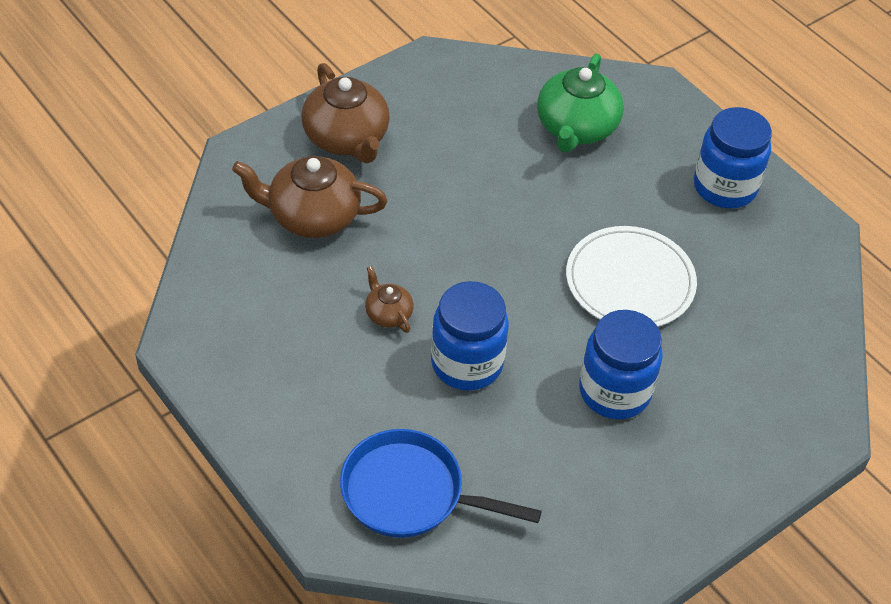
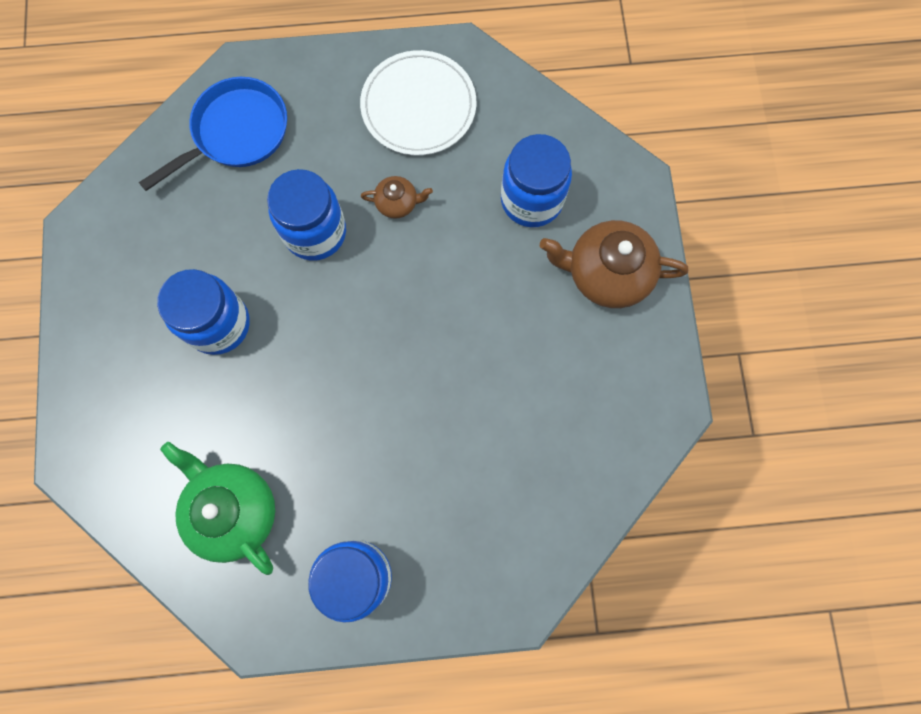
camera: 125 degrees right, 25 degrees up
brown teapot [232,156,388,238] -> blue jar [501,134,572,227]
green teapot [537,54,624,152] -> green teapot moved to [160,441,275,575]
white plate [566,226,697,327] -> white plate moved to [360,50,476,155]

